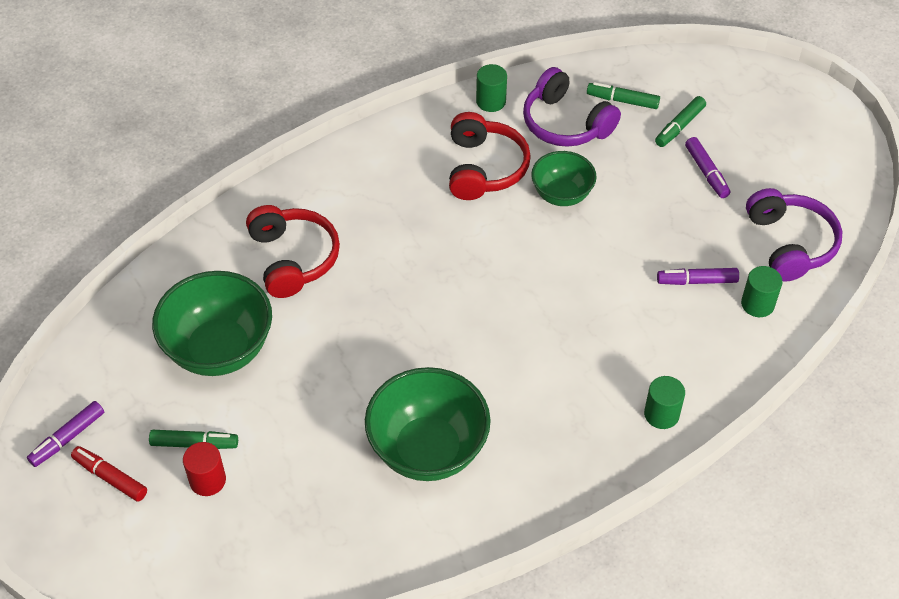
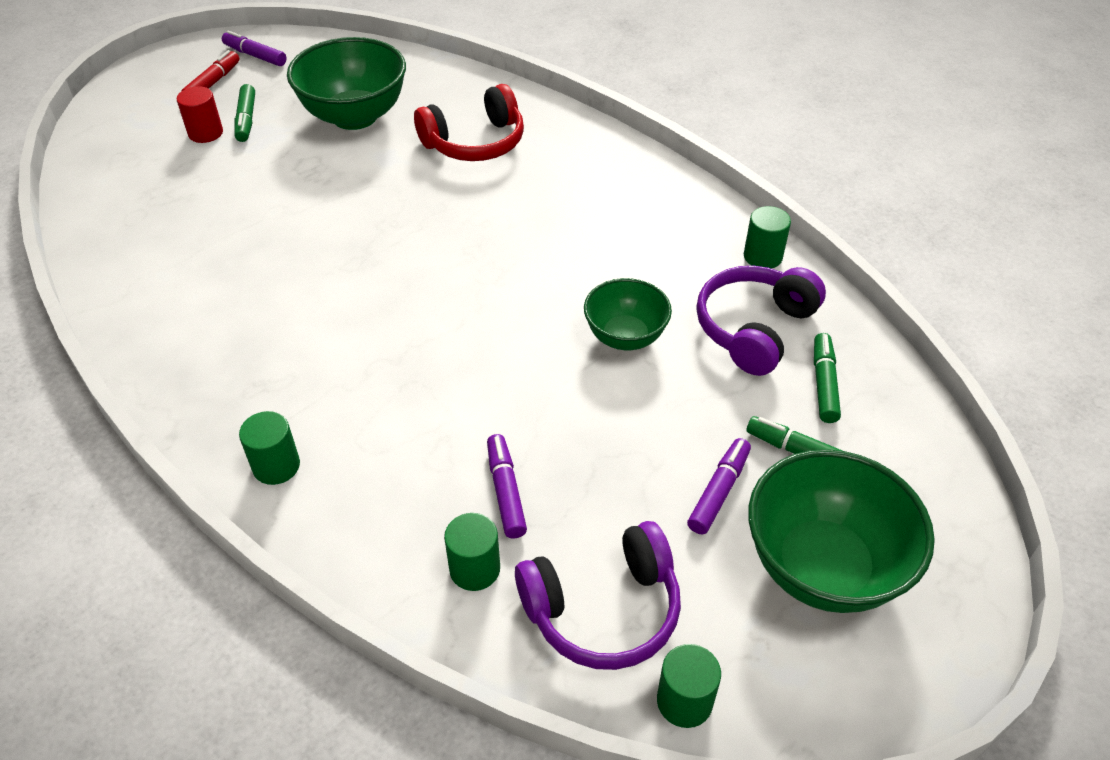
camera: 80 degrees right, 5 degrees down
green bowl [365,367,491,481] -> green bowl moved to [748,449,935,613]
red headphones [449,112,531,200] -> none
purple marker [685,137,730,198] -> purple marker turned 150 degrees clockwise [687,438,751,534]
none -> green cylinder [657,644,721,728]

